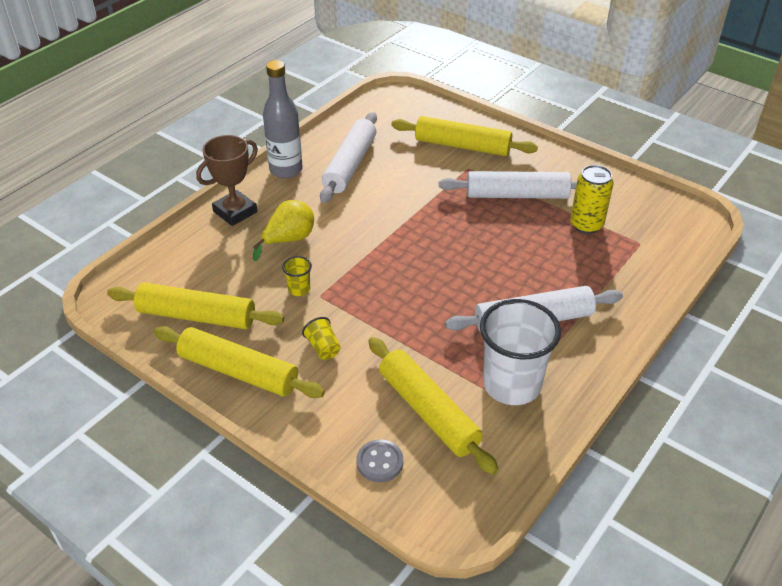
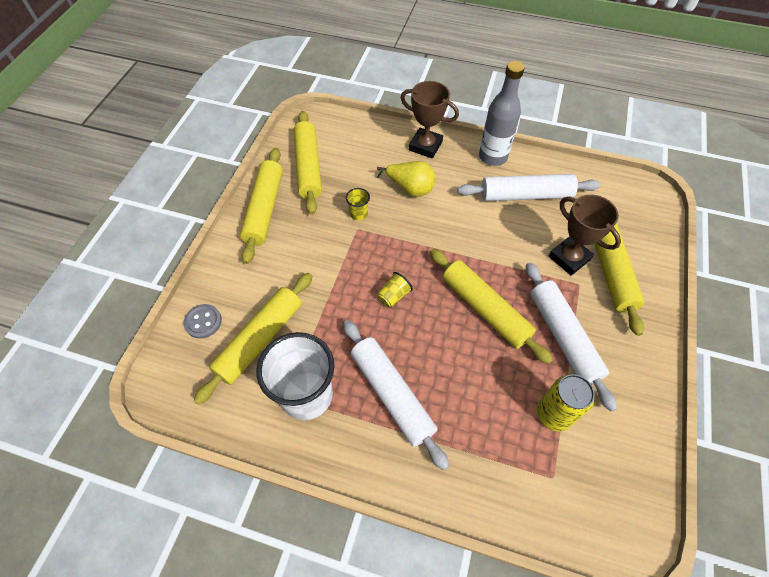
camera: 70 degrees right, 15 degrees up
yellow cup [302,317,341,360] -> yellow cup moved to [377,272,413,308]
none -> yellow rolling pin [430,249,553,364]
none -> brown trophy [549,194,621,276]

